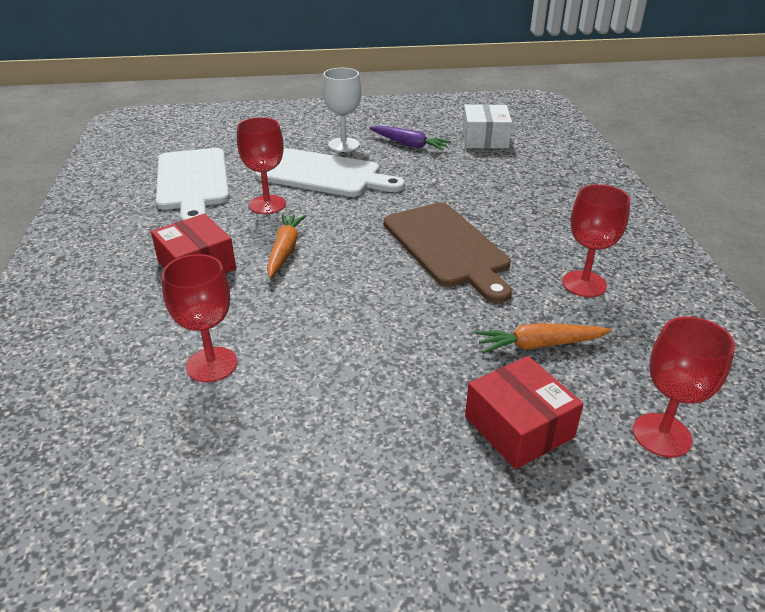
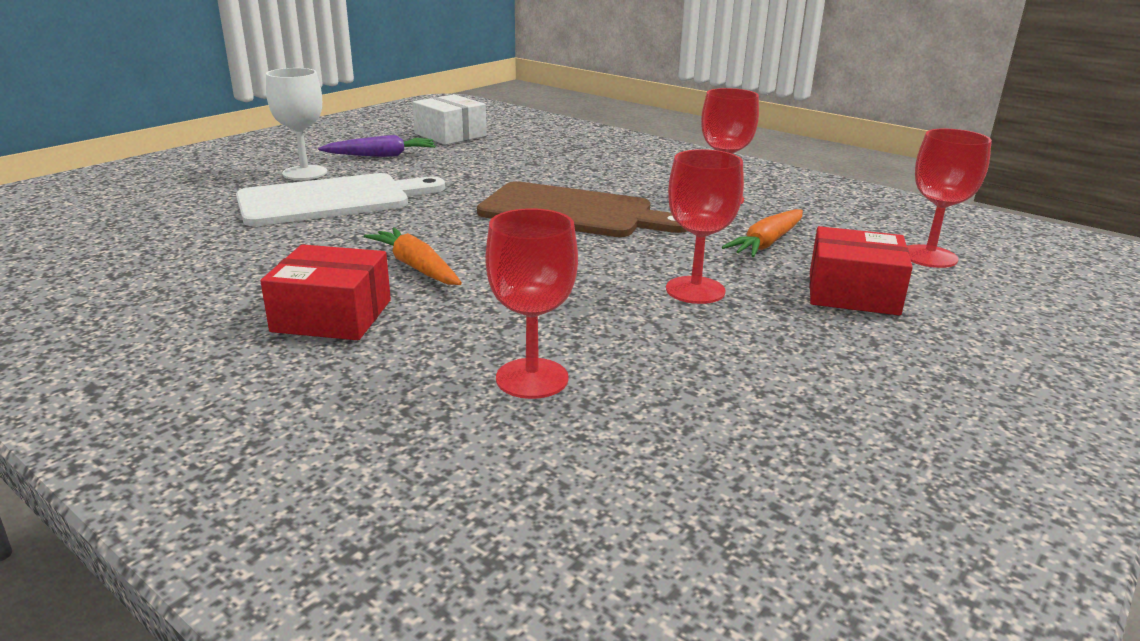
camera: 45 degrees left, 10 degrees down
white cutting board [156,148,229,221] -> none
red goblet [237,117,286,214] -> red goblet moved to [666,149,744,304]

